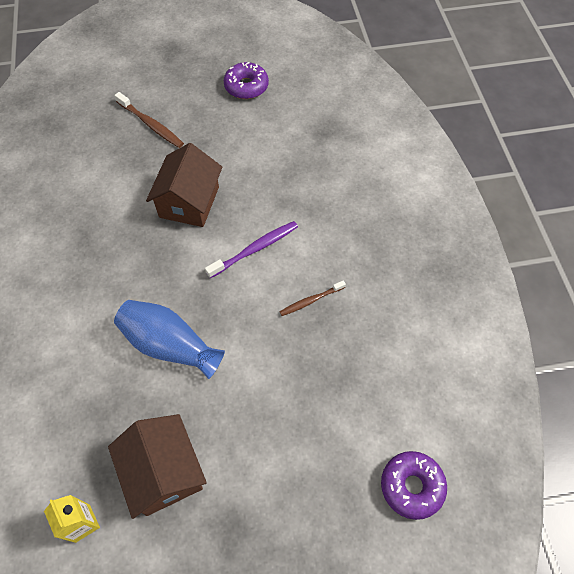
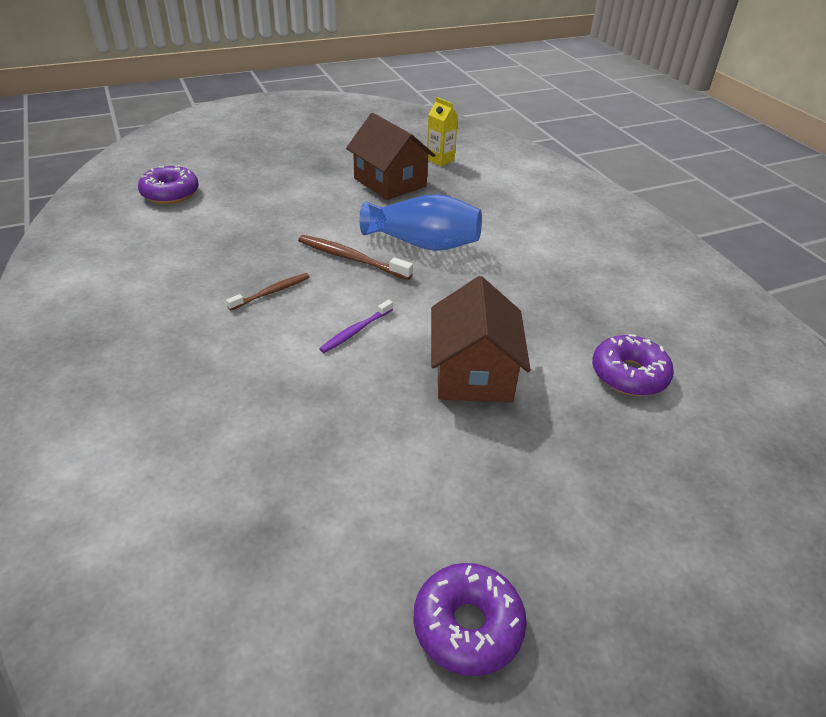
camera: 165 degrees right, 20 degrees down
brown toothbrush [114,92,184,148] -> brown toothbrush moved to [298,235,413,280]
purple toothbrush [205,221,298,278] -> purple toothbrush [319,300,393,353], size x0.65
none -> purple donut [592,334,674,396]

